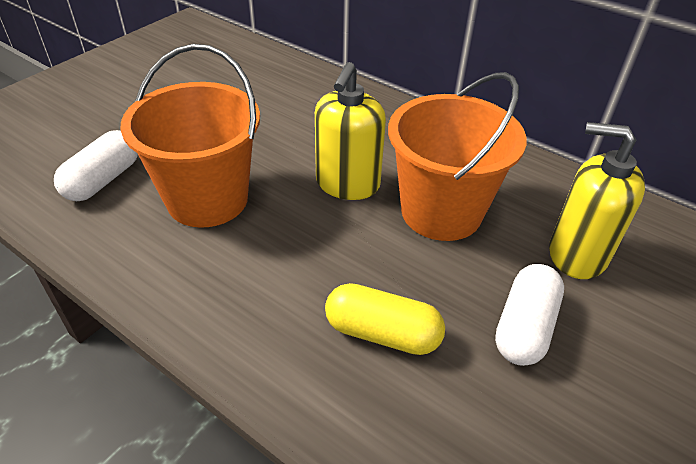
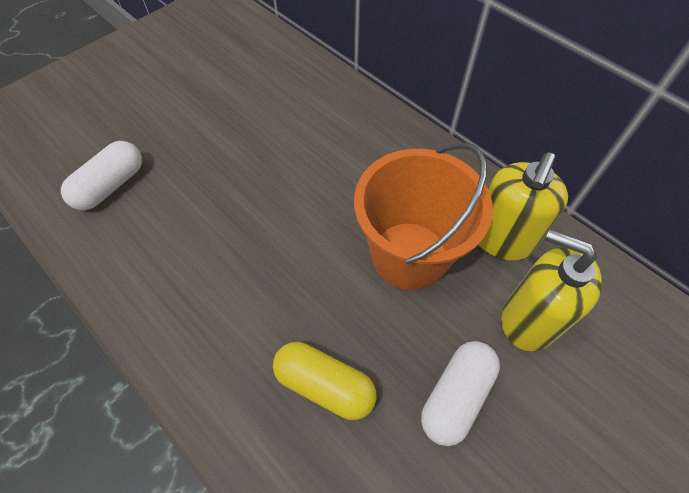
camera: 10 degrees right, 15 degrees up
orange bucket [121,44,260,228] -> none
yellow soap dispenser [315,62,386,200] -> yellow soap dispenser moved to [478,153,568,260]

